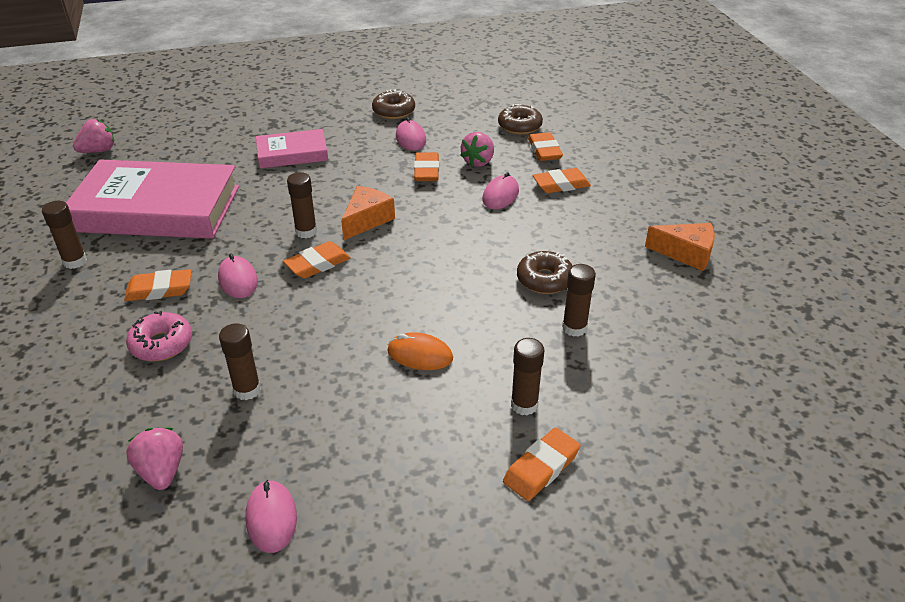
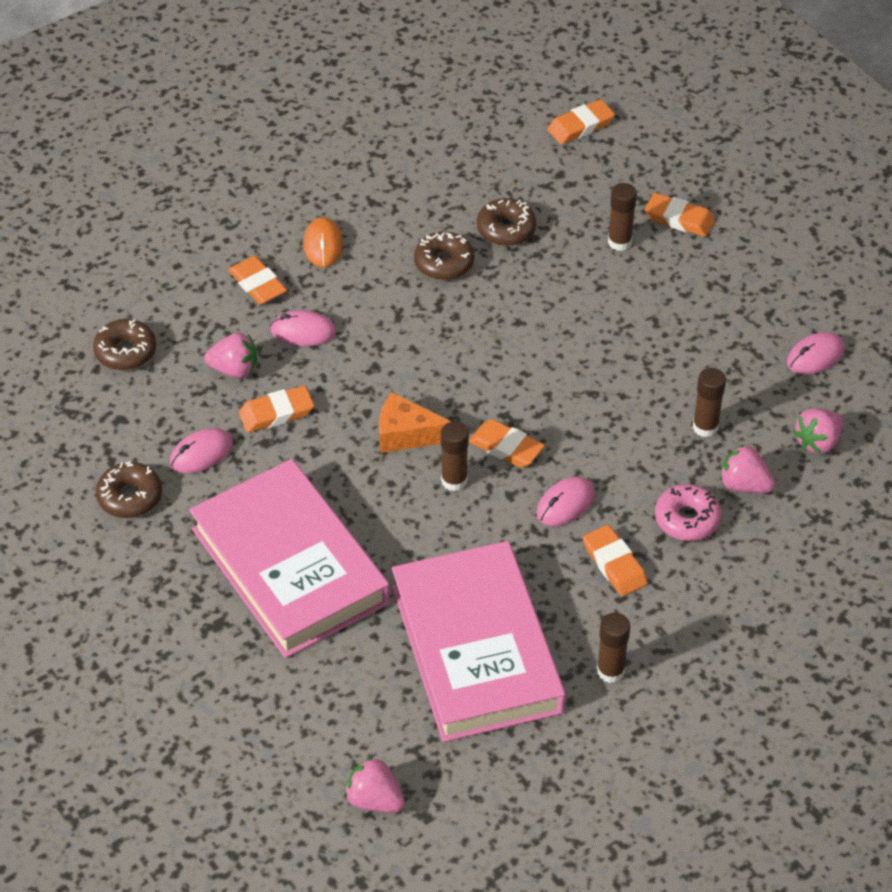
camera: 110 degrees left, 10 degrees up
pink book [256,129,328,169] -> pink book [189,459,390,658], size x1.94
orange mouse [387,332,453,370] -> orange mouse moved to [303,217,343,267]
orange eraser [528,132,563,161] -> orange eraser moved to [547,99,615,144]
brown glue stick [562,264,596,337] -> brown donut [477,198,536,246]
orange cheese [645,223,715,271] -> none
none -> pink strawberry [720,444,775,493]

